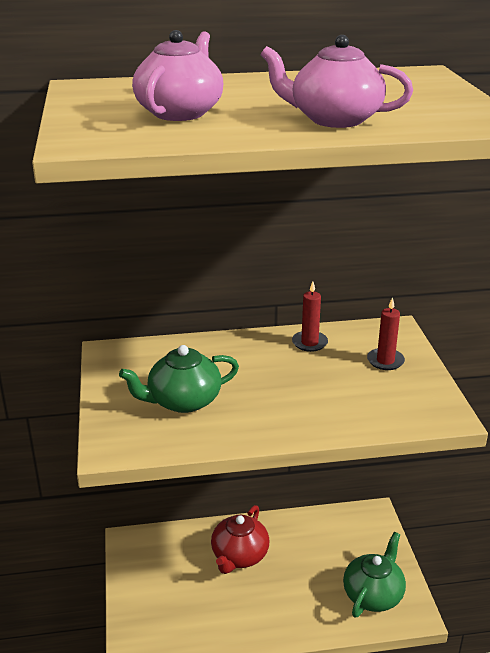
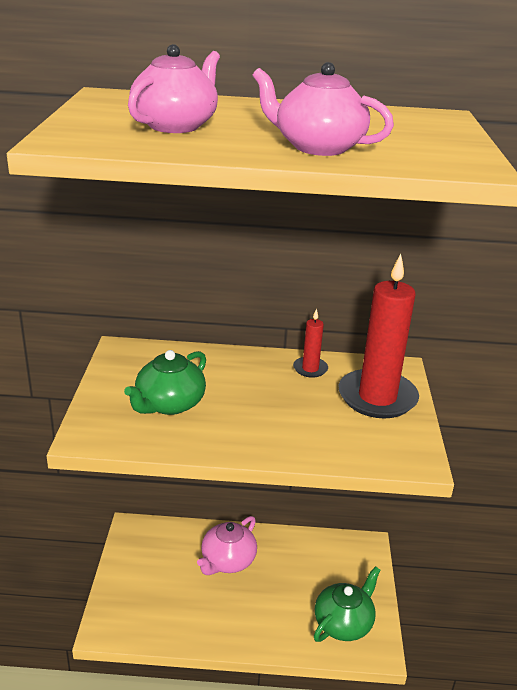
camera: 10 degrees right, 0 degrees up
green teapot [119,345,239,413] -> green teapot turned 45 degrees counterclockwise [124,350,206,415]
red teapot [211,505,269,574] -> pink teapot [197,516,257,575]
red candle [367,297,405,370] -> red candle [339,254,419,418], size x2.16

